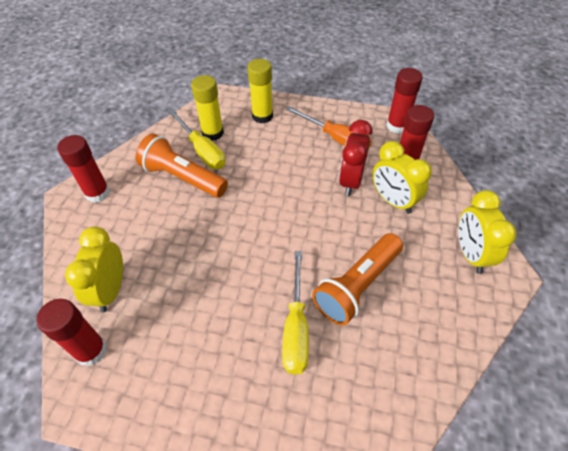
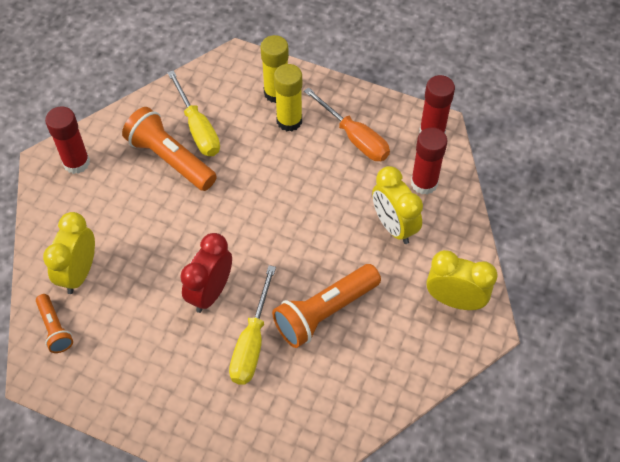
camera: 10 degrees right, 5 degrees up
red glue stick [36,299,107,366] -> orange flashlight [36,294,73,353]
yellow glue stick [191,75,224,141] -> yellow glue stick moved to [274,64,302,131]
red clock [339,120,373,196] -> red clock moved to [180,233,232,313]
yellow clock [458,190,517,274] -> yellow clock turned 105 degrees clockwise [426,250,498,310]

